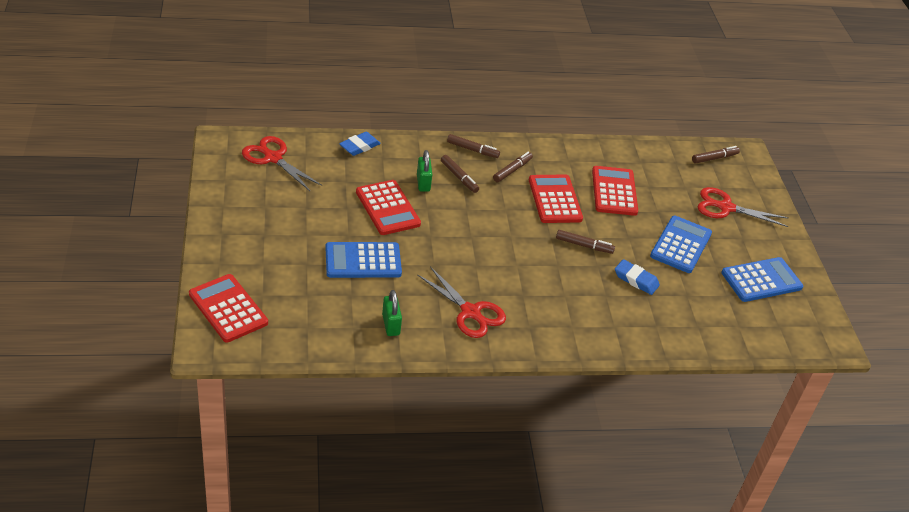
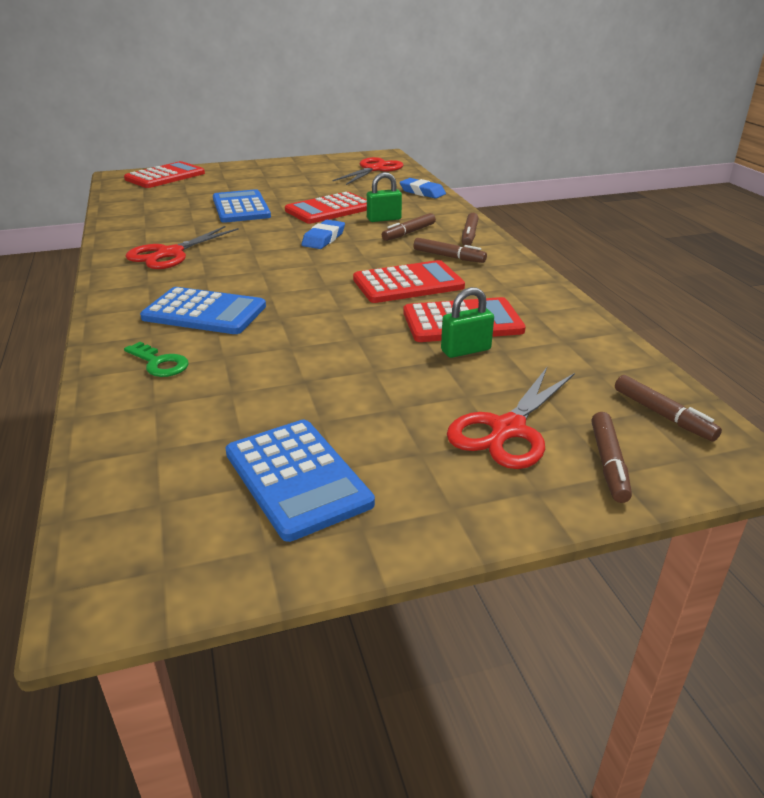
camera: 85 degrees right, 10 degrees down
green padlock [382,290,402,336] -> green padlock moved to [441,287,494,358]
brown marker [556,230,615,254] -> brown marker moved to [591,412,632,503]
blue eraser [615,259,660,295] -> blue eraser moved to [301,220,345,249]
blue calculator [650,216,712,273] -> blue calculator moved to [140,287,266,334]
red scissors [698,187,788,227] -> red scissors turned 150 degrees counterclockwise [447,367,575,469]
none -> green key [124,342,189,377]

